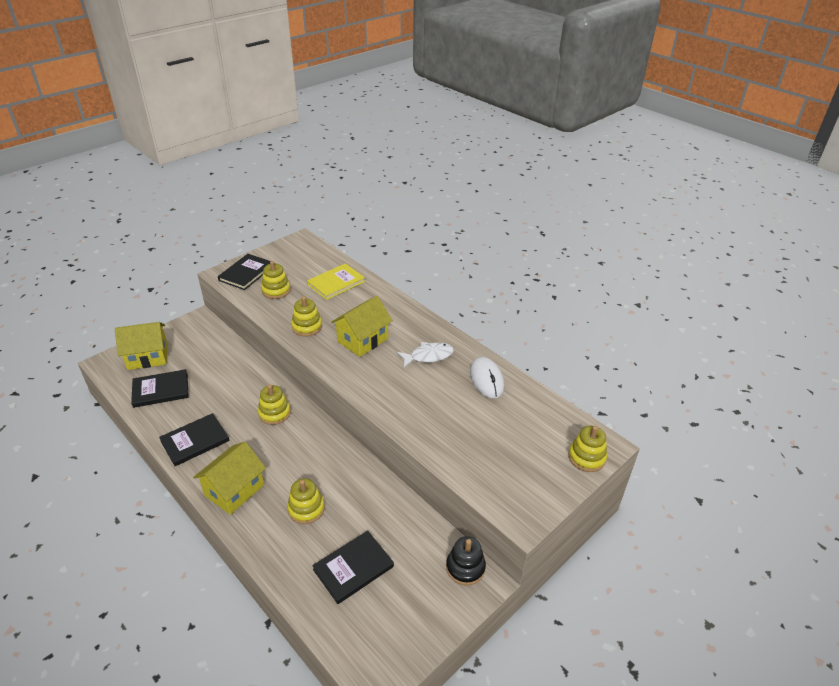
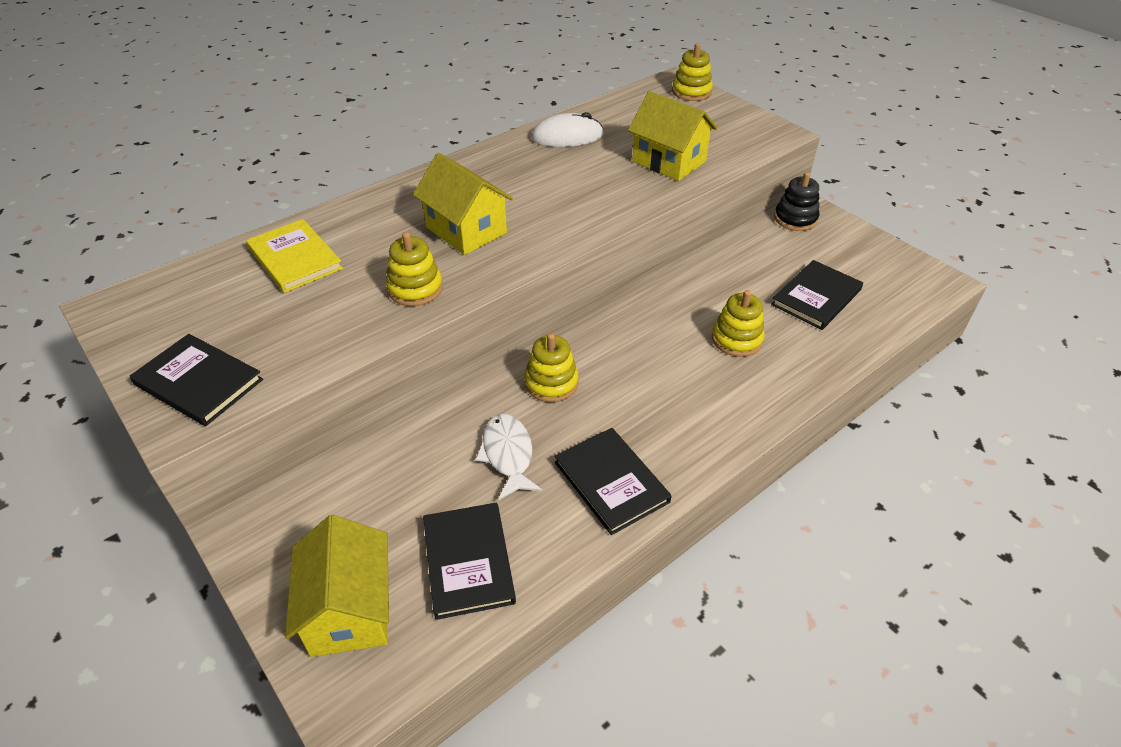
camera: 85 degrees left, 5 degrees up
yellow house [193,442,266,515] -> yellow house moved to [628,91,717,181]
yellow stacking toy [261,261,291,299] -> none
black book [312,531,394,604] -> black book turned 75 degrees clockwise [771,260,863,330]
white fish [397,342,454,368] -> white fish moved to [475,414,542,500]

